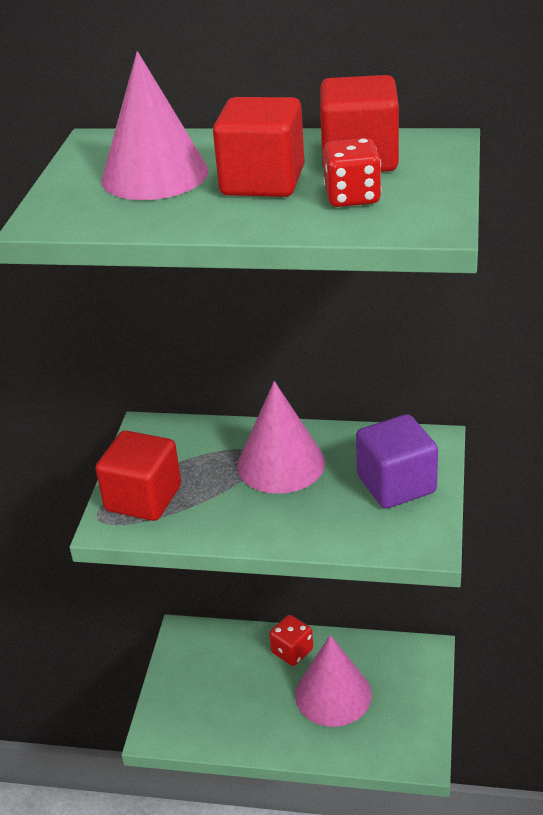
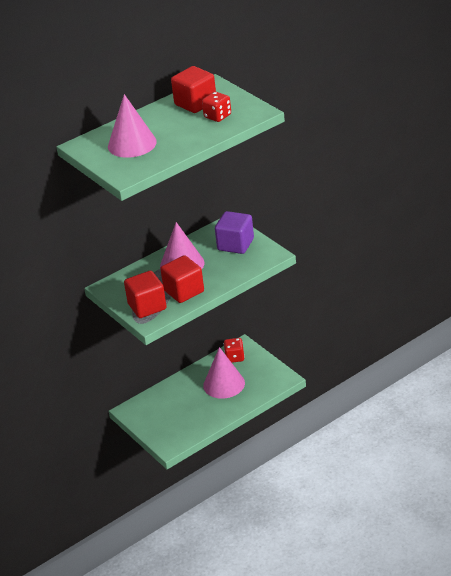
camera: 45 degrees left, 0 degrees up
red cube [213,97,304,197] -> red cube moved to [160,255,204,303]
red dice [269,615,313,666] -> red dice moved to [224,338,245,363]

